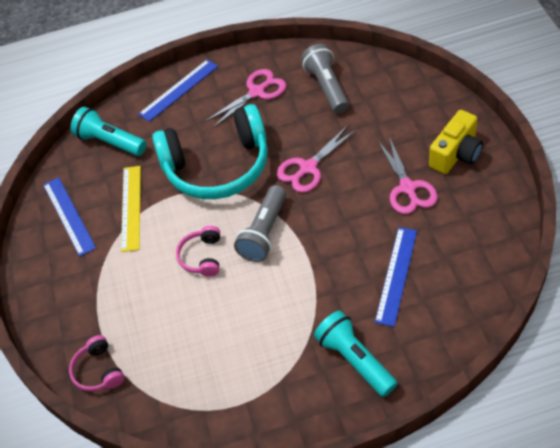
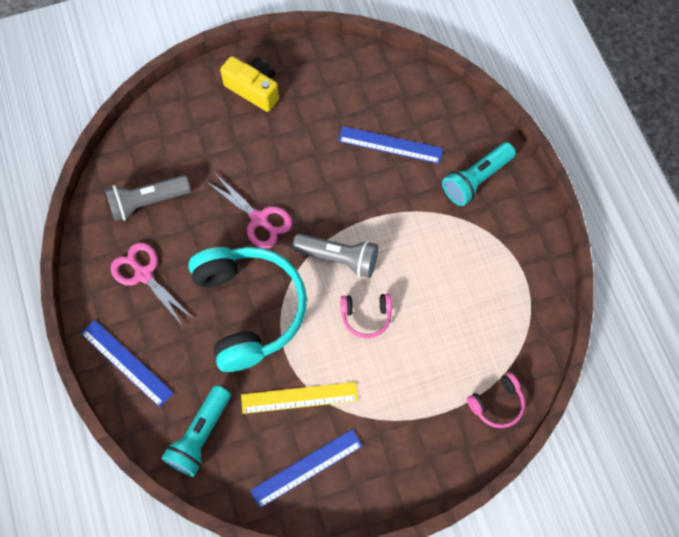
camera: 100 degrees left, 15 degrees up
pink scissors [378,137,438,214] -> none

